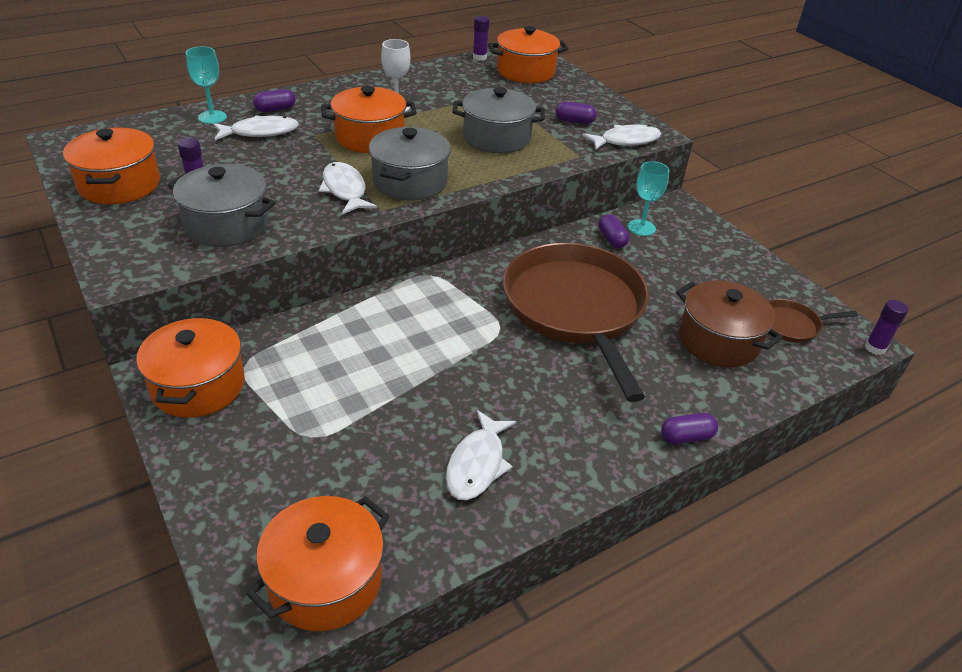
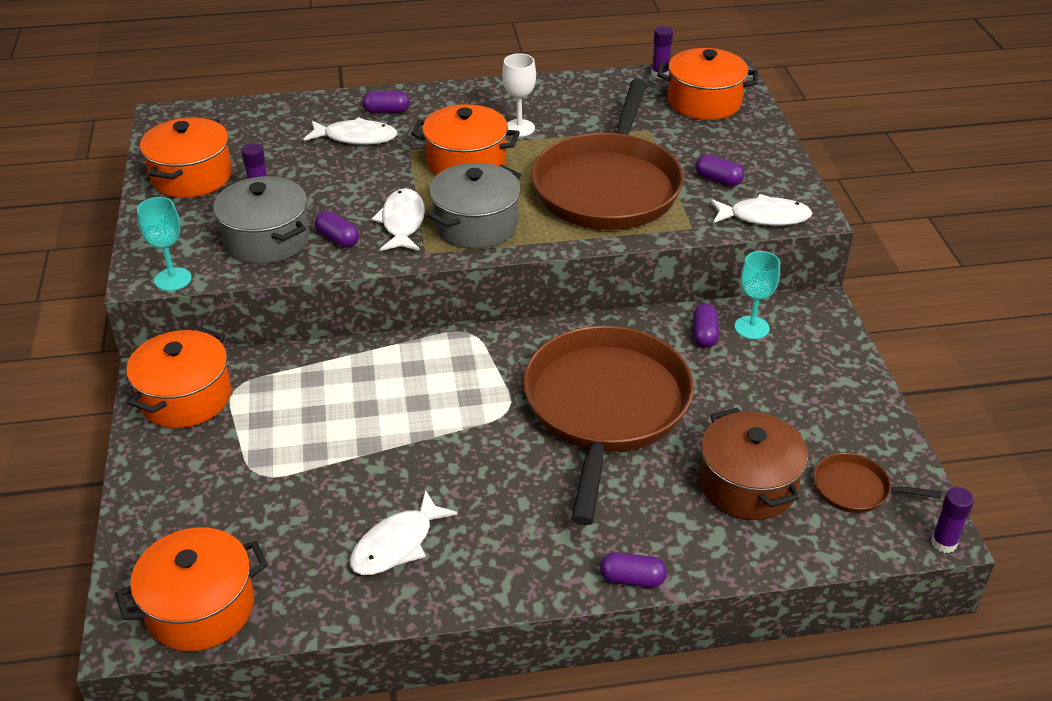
camera: 25 degrees right, 0 degrees up
turquoise goblet [186,46,227,124] -> turquoise goblet moved to [137,197,192,291]
grey pot [452,87,545,153] -> brown pan [531,79,684,230]
none -> purple capsule [315,211,359,248]

